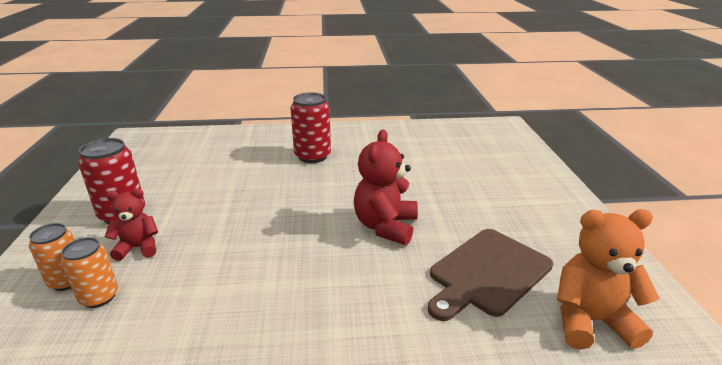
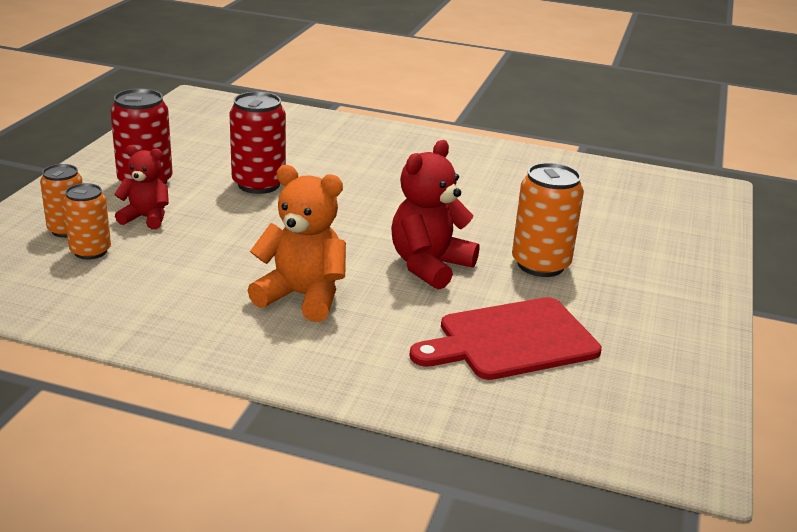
camera: 20 degrees right, 0 degrees up
red can [290,92,331,163] -> red can moved to [230,92,286,194]
brown cutting board [428,229,553,321] -> red cutting board [409,297,602,380]
orange teddy bear [557,209,659,350] -> orange teddy bear moved to [248,165,346,322]
none -> orange can [512,163,584,277]

